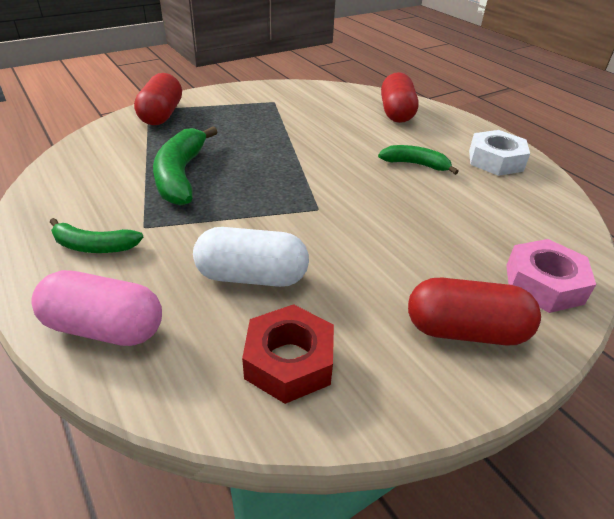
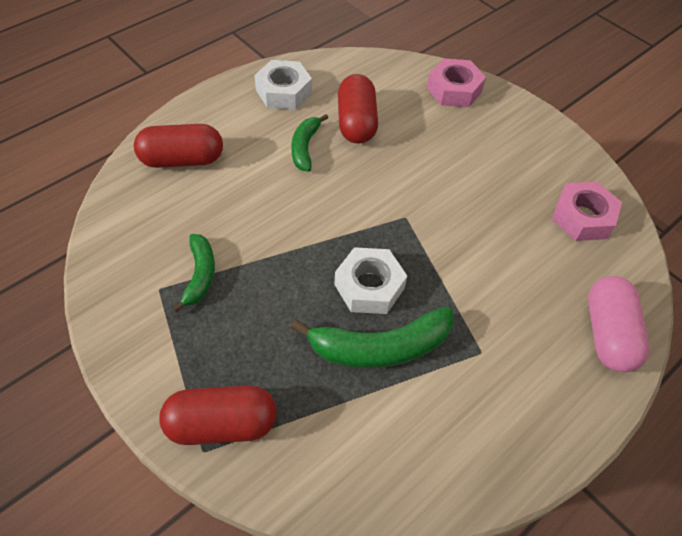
camera: 100 degrees left, 15 degrees up
green banana [50,218,143,253] -> green banana moved to [172,234,215,313]
white capsule [193,227,309,287] -> none
red nut [242,304,334,404] -> pink nut [552,182,622,241]
red capsule [408,278,541,346] -> red capsule moved to [338,74,378,144]
none -> white nut [334,247,407,314]

